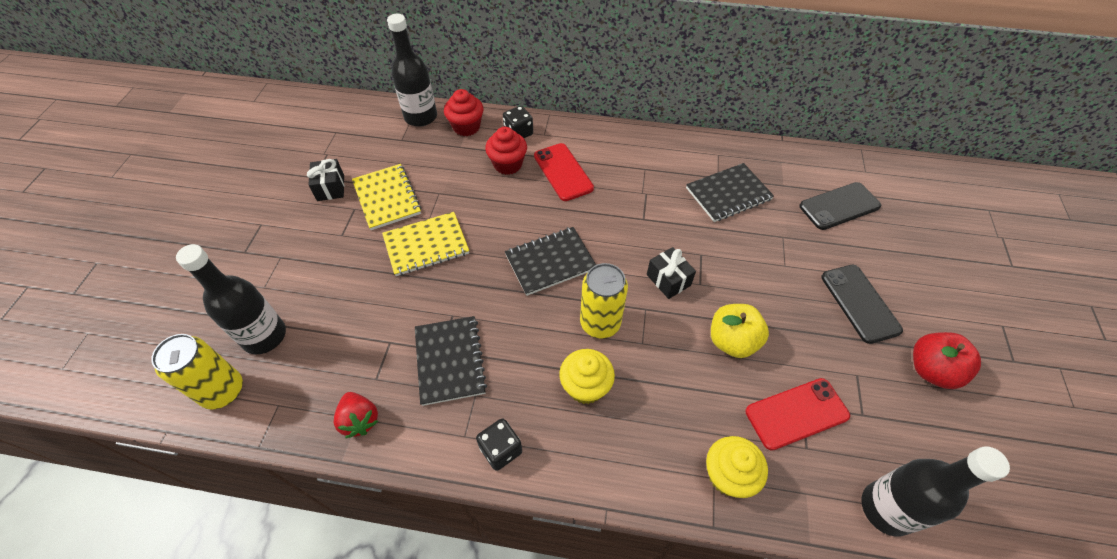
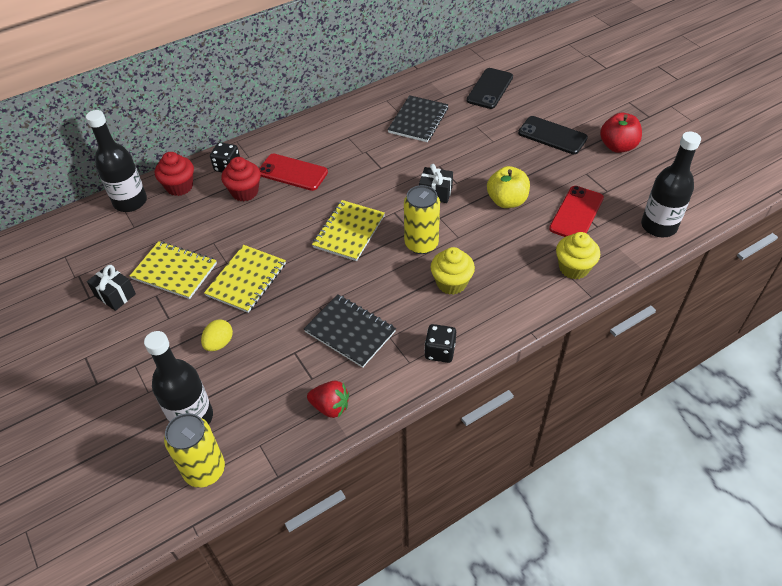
camera: 40 degrees left, 5 degrees down
black notebook [505,227,596,296] -> yellow notebook [312,200,385,261]
none -> yellow egg [201,319,233,351]

